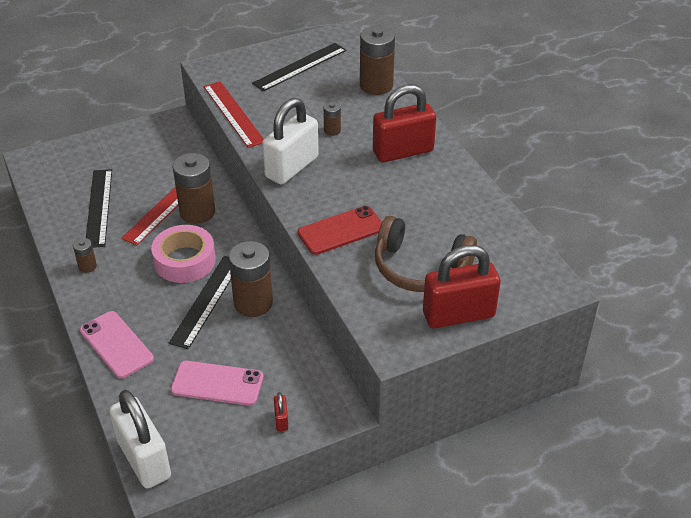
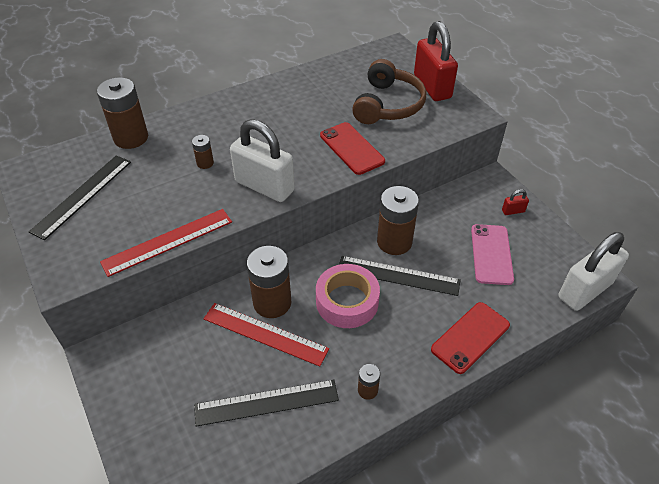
camera: 95 degrees left, 5 degrees up
pink phone [80,311,154,379] -> red phone [431,302,510,374]
black ruler [252,43,346,91] -> black ruler turned 75 degrees clockwise [29,155,131,240]
red padlock [373,84,436,162] -> none

